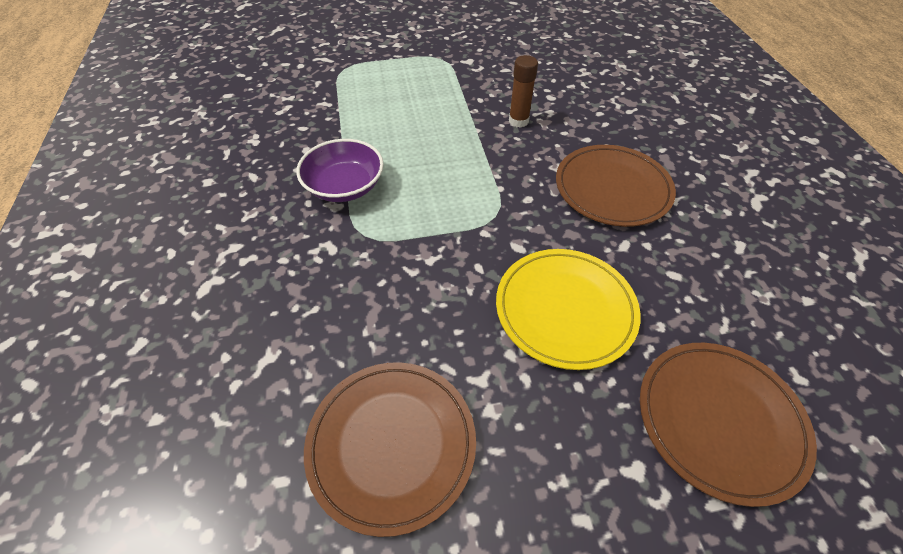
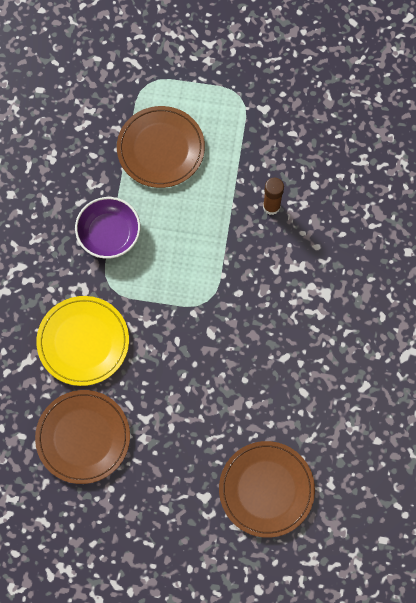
camera: 20 degrees right, 20 degrees up
yellow plate [496,249,641,370] -> yellow plate moved to [36,296,129,386]
brown plate [556,145,676,227] -> brown plate moved to [117,106,205,188]

